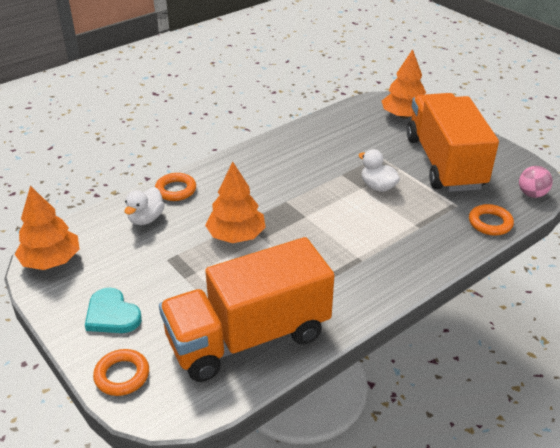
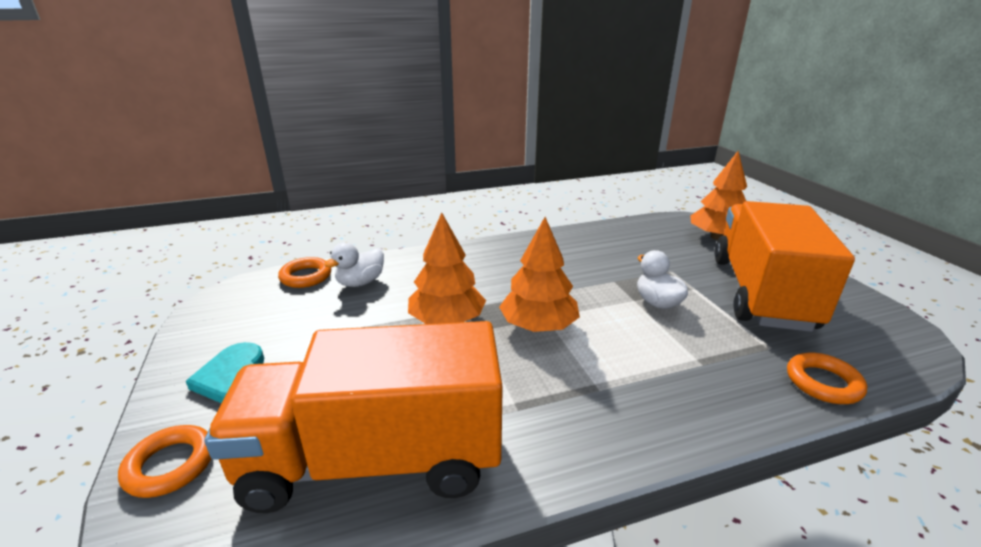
camera: 20 degrees right, 10 degrees down
orange tree [15,186,79,270] -> orange tree moved to [499,217,580,332]
orange ring [155,173,196,201] -> orange ring moved to [278,257,331,288]
pink ball [519,166,553,198] -> none

